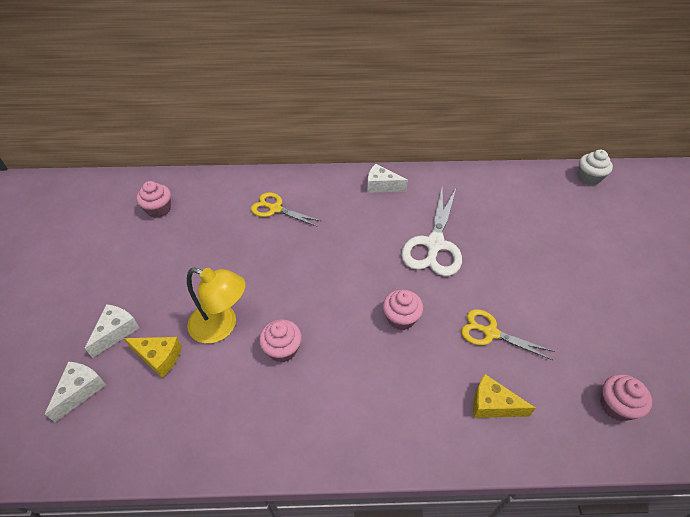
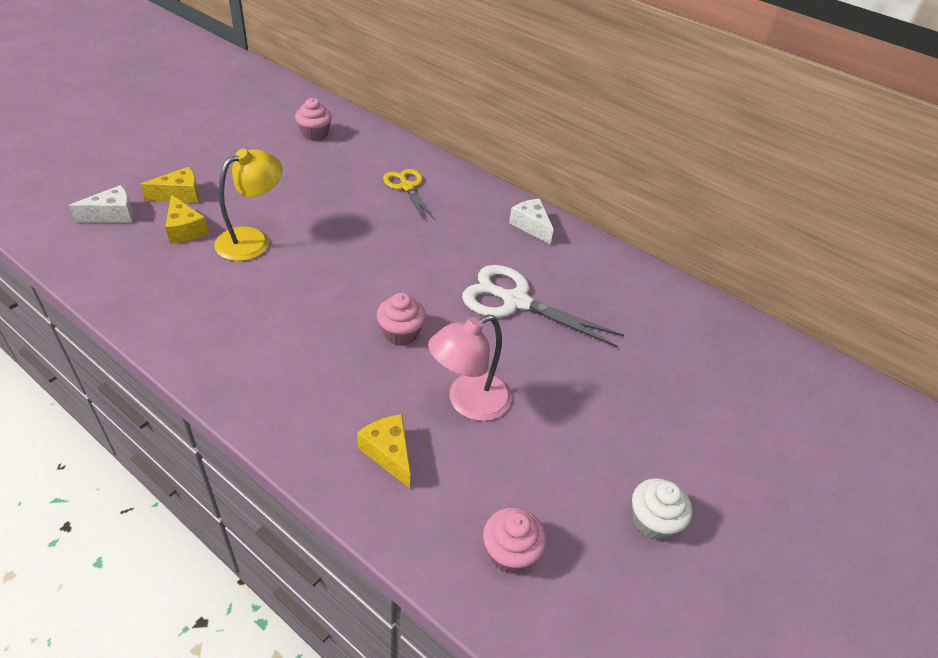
camera: 35 degrees right, 5 degrees down
white cheese [85,304,140,358] -> yellow cheese [140,167,199,203]
yellow lamp [187,268,246,344] -> yellow lamp turned 105 degrees counterclockwise [214,149,283,261]
pink cupcake [259,319,302,362] -> none
white scissors [401,189,462,276] -> white scissors turned 60 degrees clockwise [462,265,624,348]
yellow scissors [461,309,554,360] -> pink lamp [428,314,512,421]
white cupcake [578,150,613,185] -> white cupcake moved to [632,478,692,540]

